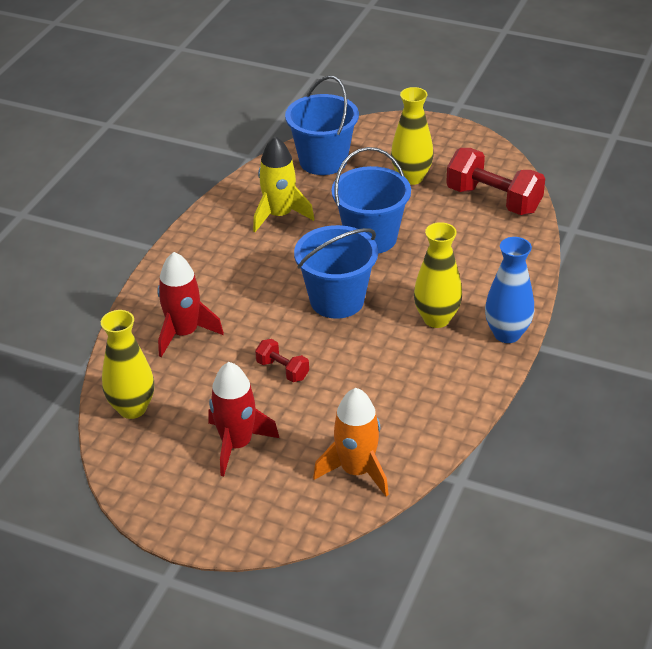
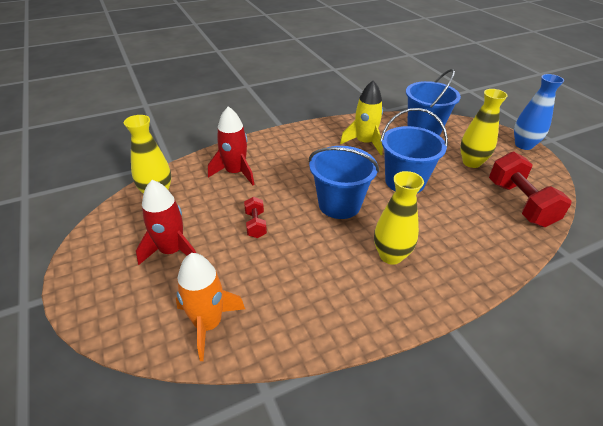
camera: 40 degrees right, 0 degrees up
blue vase [485,237,534,343] -> blue vase moved to [514,74,564,150]

